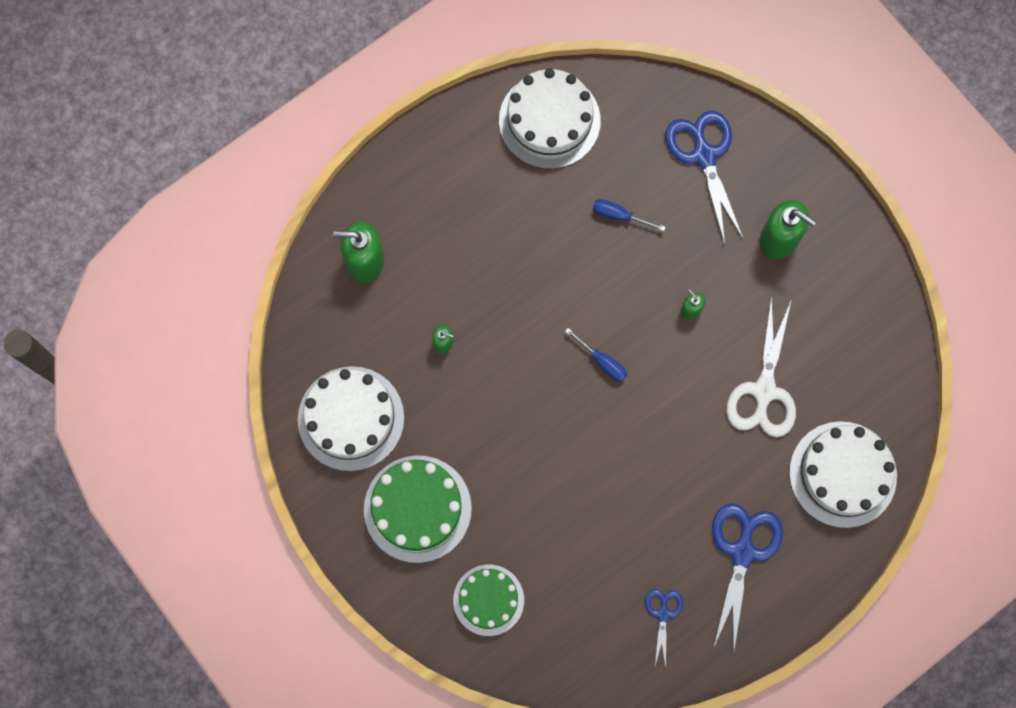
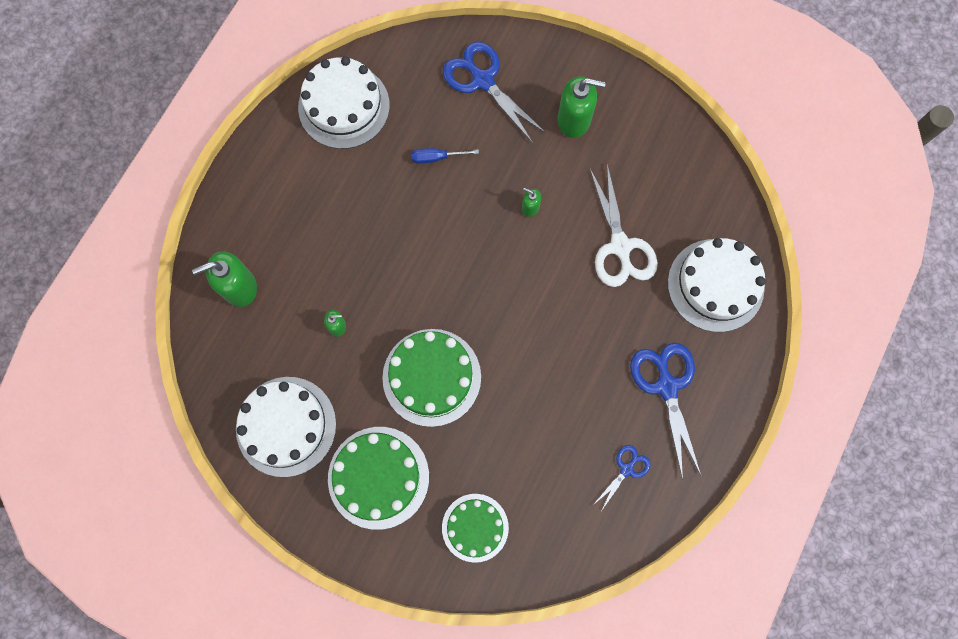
camera: 25 degrees left, 0 degrees up
blue screwdriver [565,328,627,382] -> none
blue scissors [645,589,683,668] -> blue scissors turned 60 degrees clockwise [592,445,651,511]
none -> green cake [382,329,481,427]

